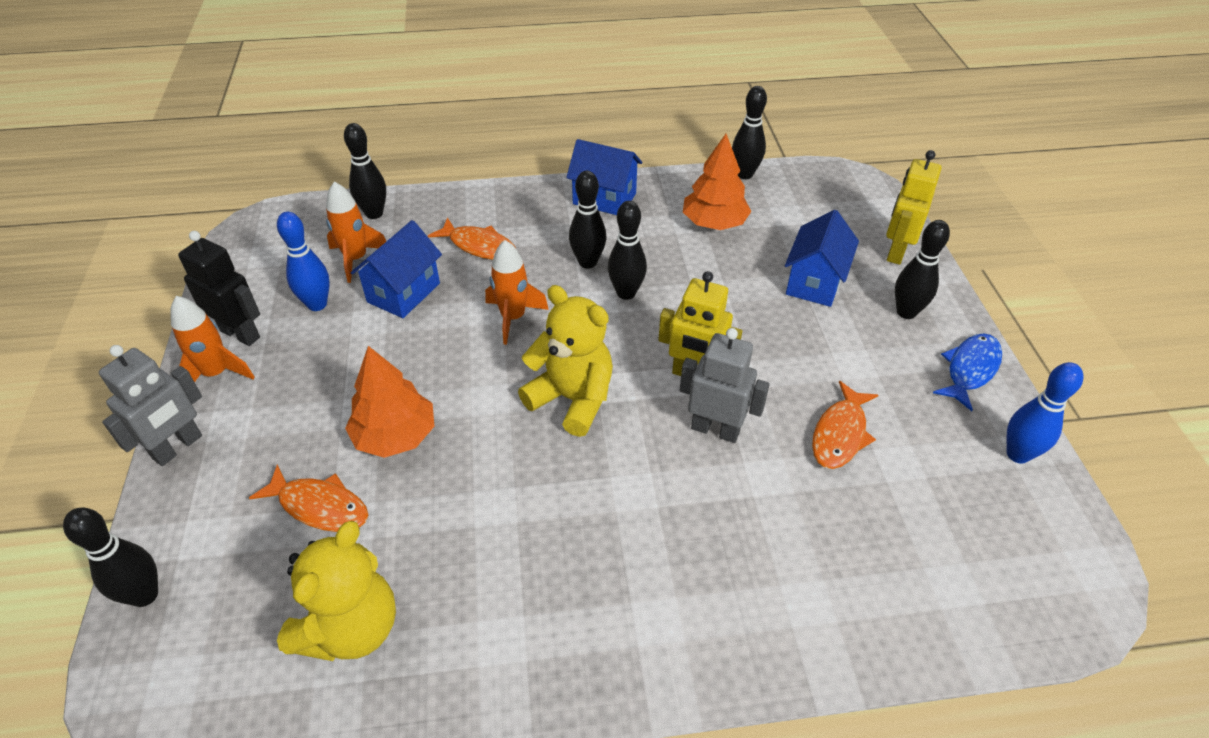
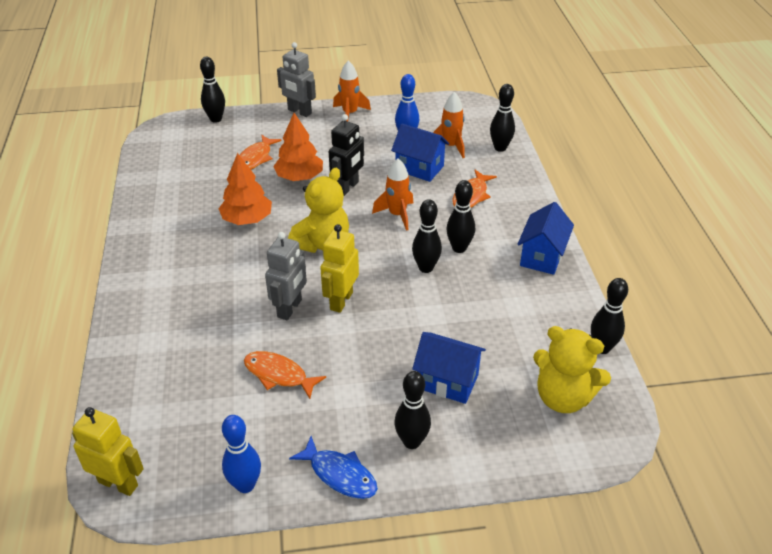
camera: 90 degrees right, 5 degrees down
black robot [178,231,260,346] -> black robot moved to [329,114,364,196]
yellow teddy bear [277,521,396,661] -> yellow teddy bear moved to [533,326,611,413]
orange tree [683,134,752,230] -> orange tree moved to [218,153,272,225]
yellow robot [886,150,942,265] -> yellow robot moved to [72,407,144,496]

